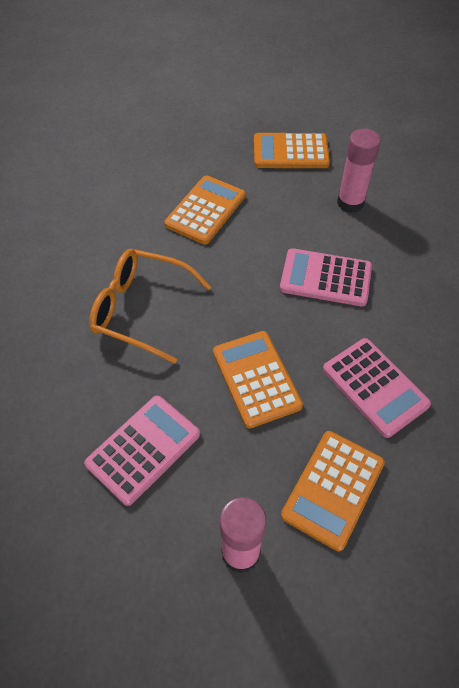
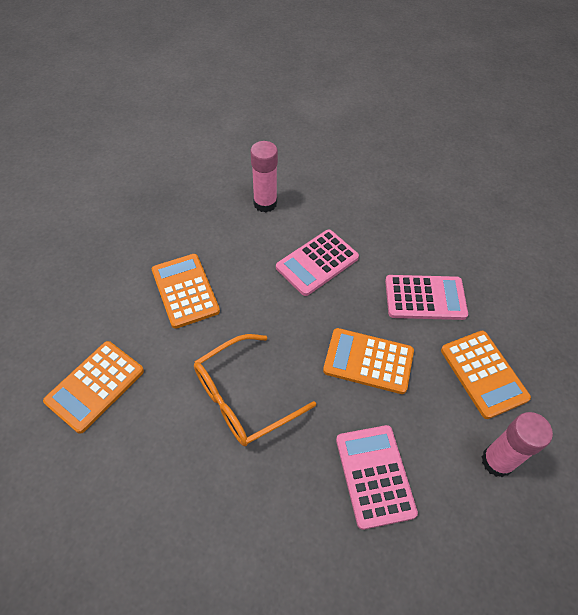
camera: 55 degrees left, 0 degrees up
orange calculator [254,133,330,168] -> orange calculator moved to [43,341,144,434]

